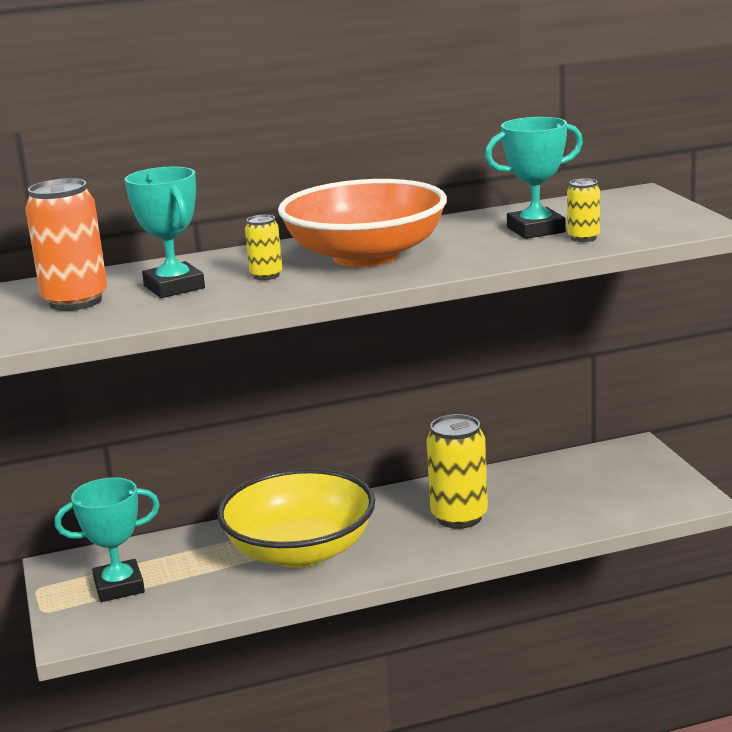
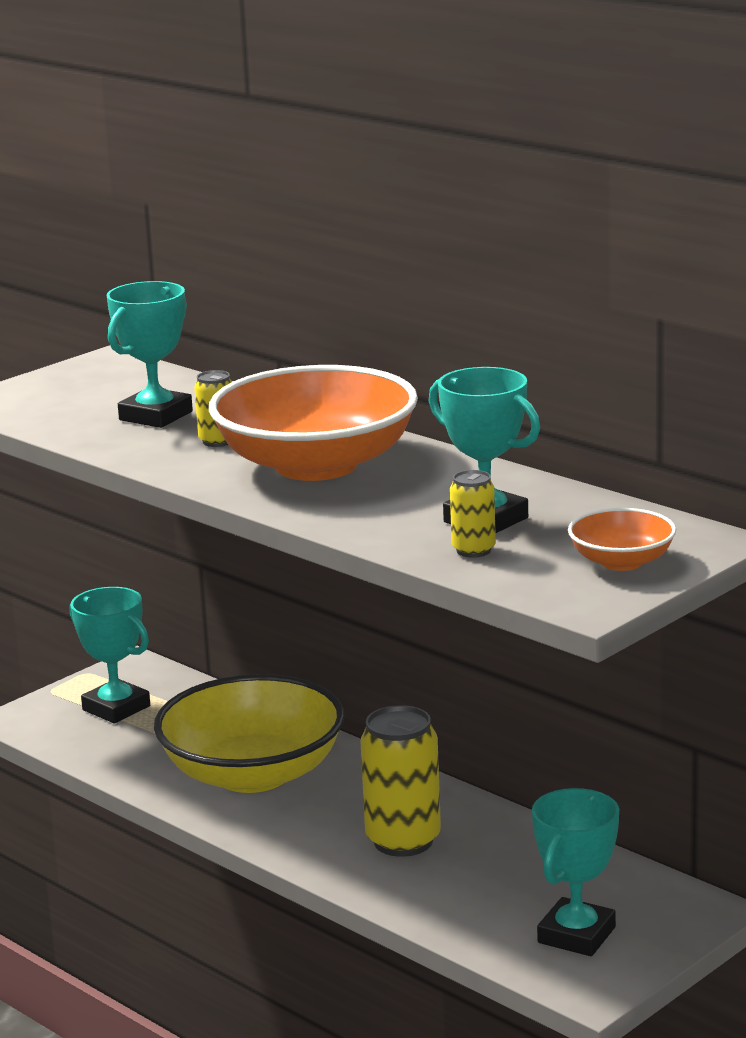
camera: 60 degrees right, 0 degrees up
orange can [25,178,107,311] -> none
none -> turquoise trophy [532,788,619,956]
none -> orange bowl [568,508,676,571]

